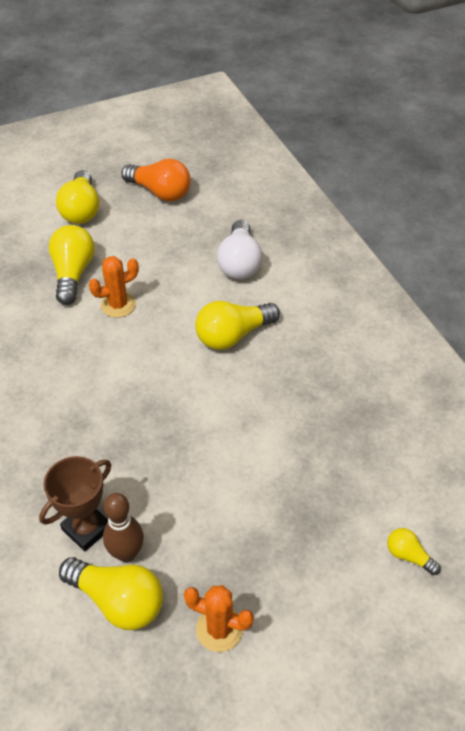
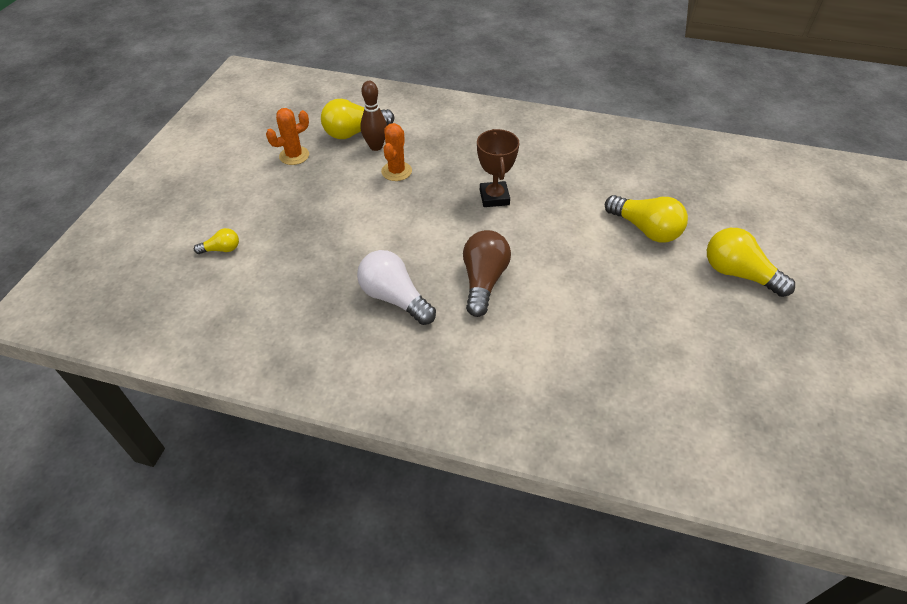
camera: 130 degrees right, 0 degrees up
brown trophy [39,456,111,551] -> brown trophy moved to [477,129,520,207]
orange cactus [89,256,139,318] -> orange cactus moved to [381,123,412,181]
orange light bulb [121,159,191,201] -> none
yellow light bulb [195,301,280,350] -> brown light bulb [463,230,511,317]
white light bulb [217,220,262,279] -> white light bulb moved to [357,250,436,325]

